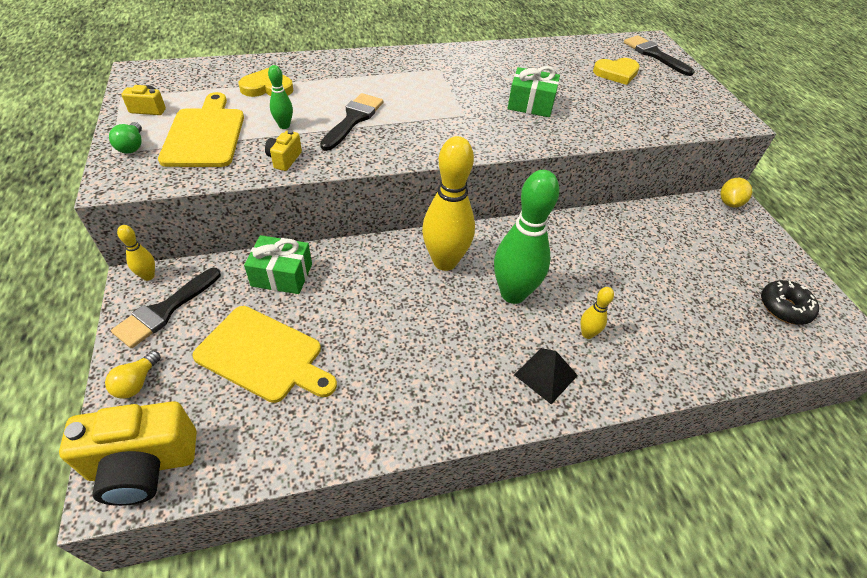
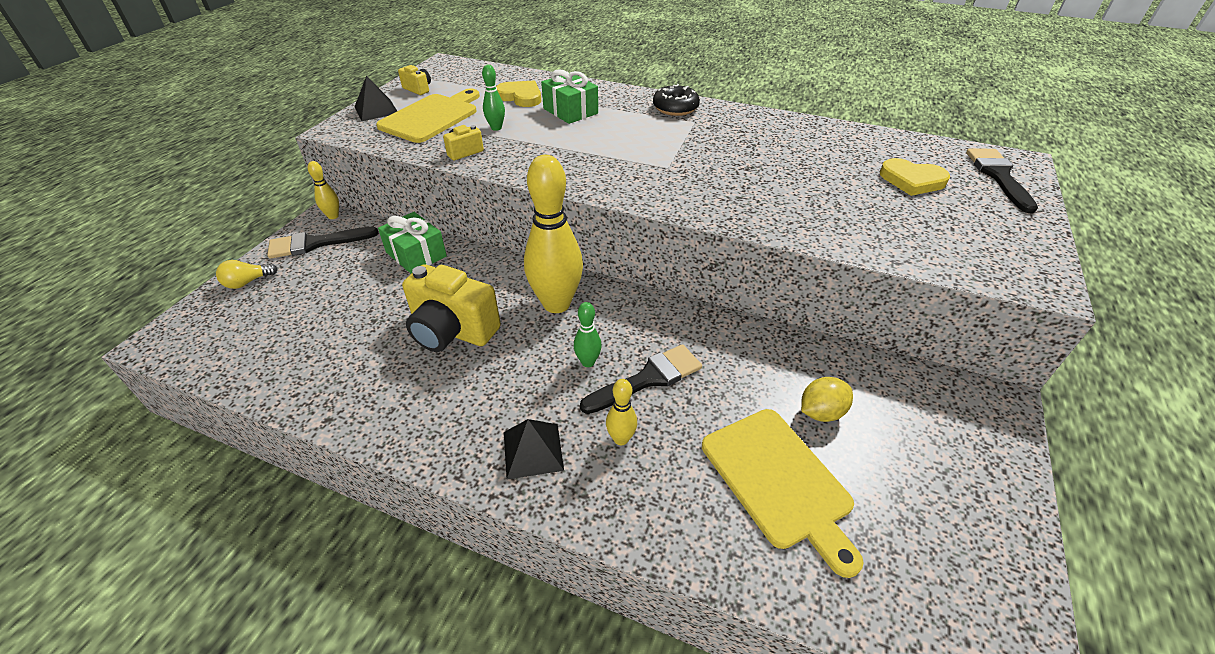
camera: 40 degrees right, 5 degrees down
yellow camera [59,401,197,506] -> yellow camera moved to [402,264,501,352]
green light bulb [109,122,142,154] -> black pyramid [355,75,397,121]
yellow cutting board [192,306,337,403] -> yellow cutting board moved to [702,409,864,578]
black brush [320,93,383,151] -> black brush moved to [580,344,702,414]
green bowling pin [494,170,559,304] -> green bowling pin [574,302,602,367], size x0.44
green gift [507,66,560,117] -> green gift moved to [541,69,598,124]
yellow lemon [720,178,752,207] -> yellow lemon moved to [801,377,853,422]
black donut [761,280,819,325] -> black donut moved to [653,84,700,116]

